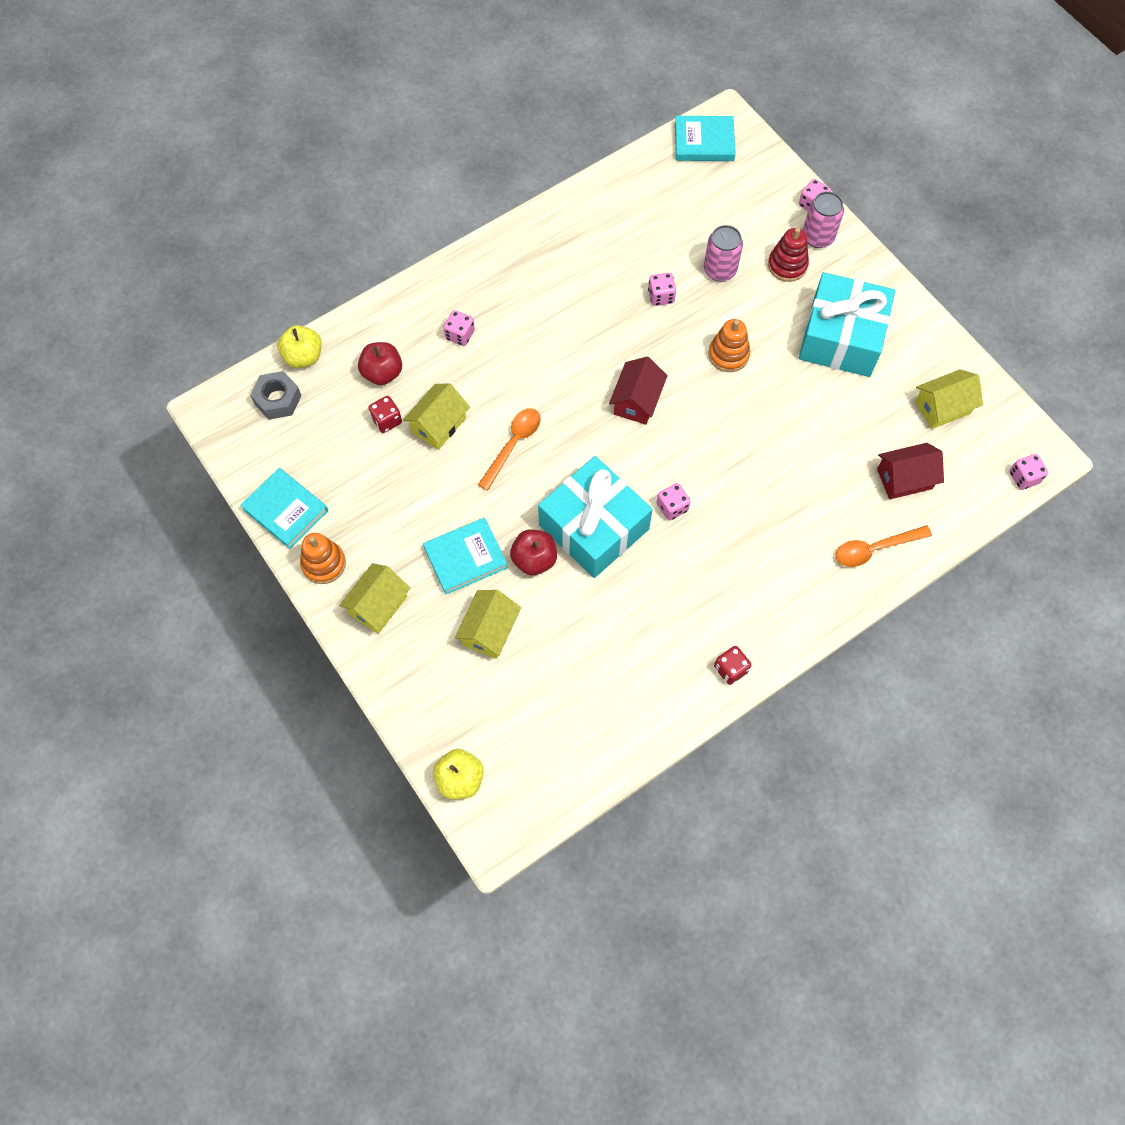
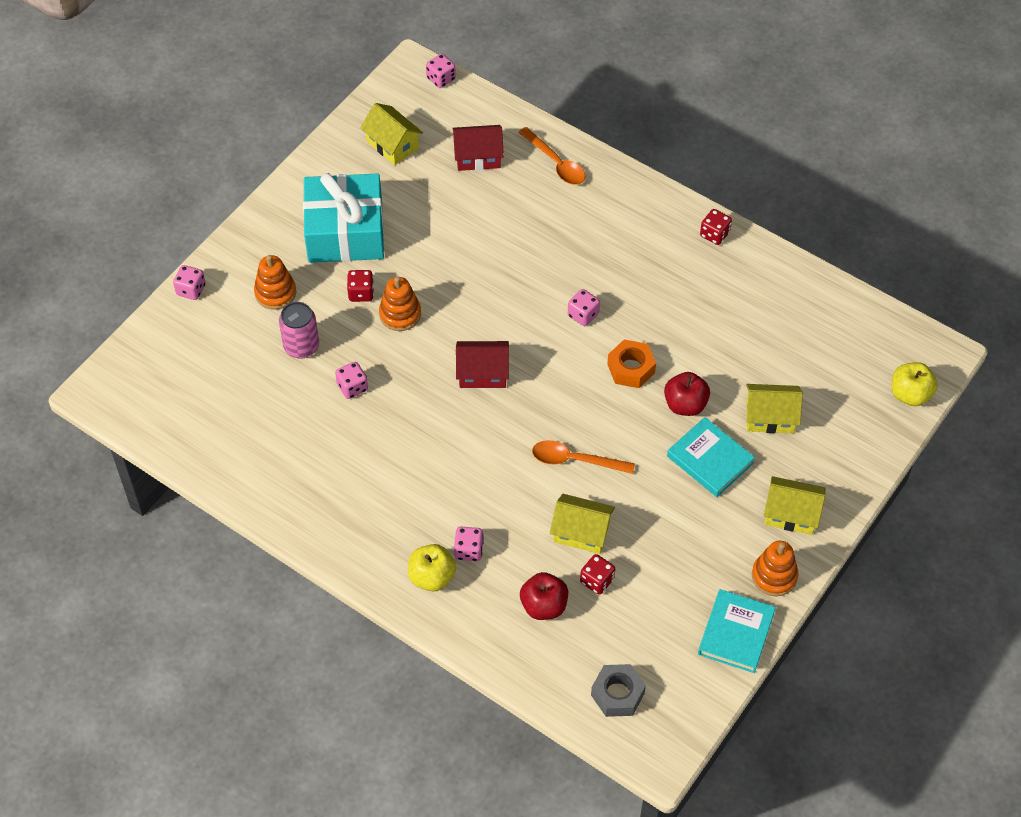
camera: 110 degrees left, 10 degrees down
yellow apple [277,325,322,368] -> yellow apple moved to [408,544,456,591]
turquoise gift [538,456,653,578] -> orange nut [607,339,656,388]
turquoise book [675,116,736,161] -> none
red stacking toy [768,227,809,282] -> orange stacking toy [254,255,296,310]
pink can [803,191,844,248] -> none
red house [877,443,944,499] -> red house turned 60 degrees counterclockwise [452,125,504,171]
none -> red dice [347,270,374,302]

